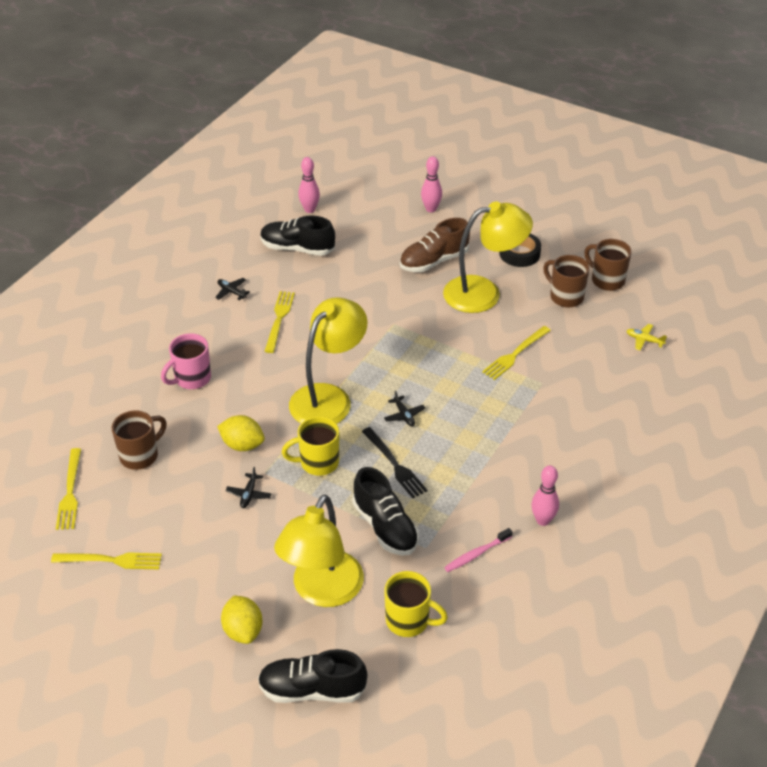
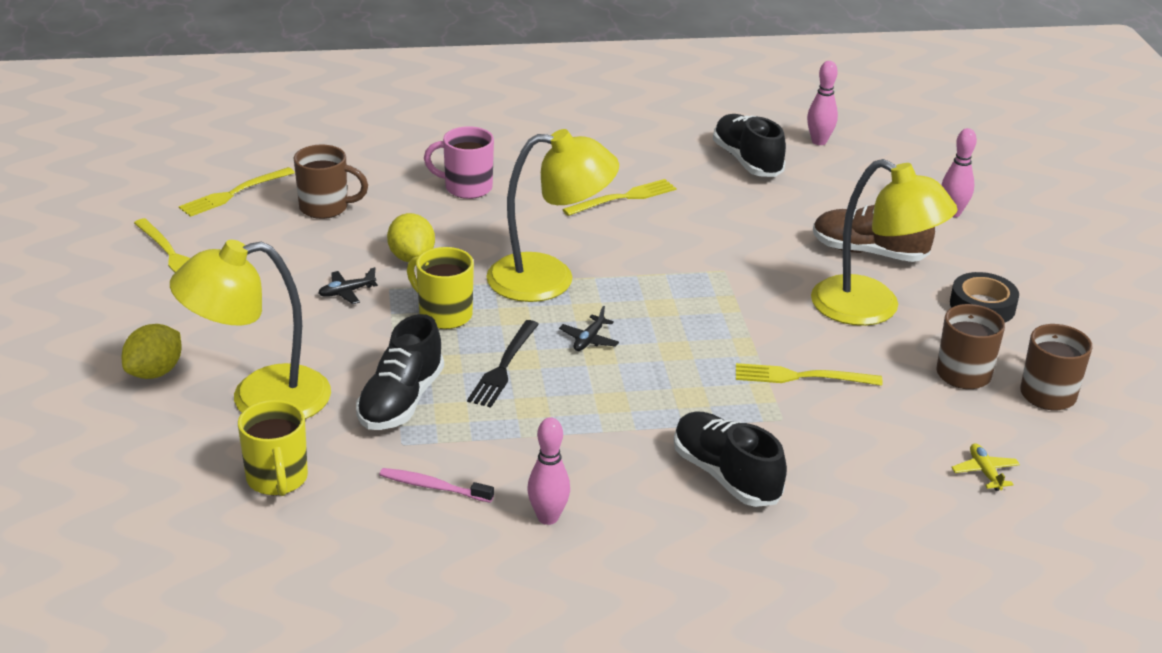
camera: 50 degrees right, 10 degrees down
black plane [215,278,250,300] -> none
black shoe [258,649,367,703] -> black shoe moved to [674,411,787,507]

